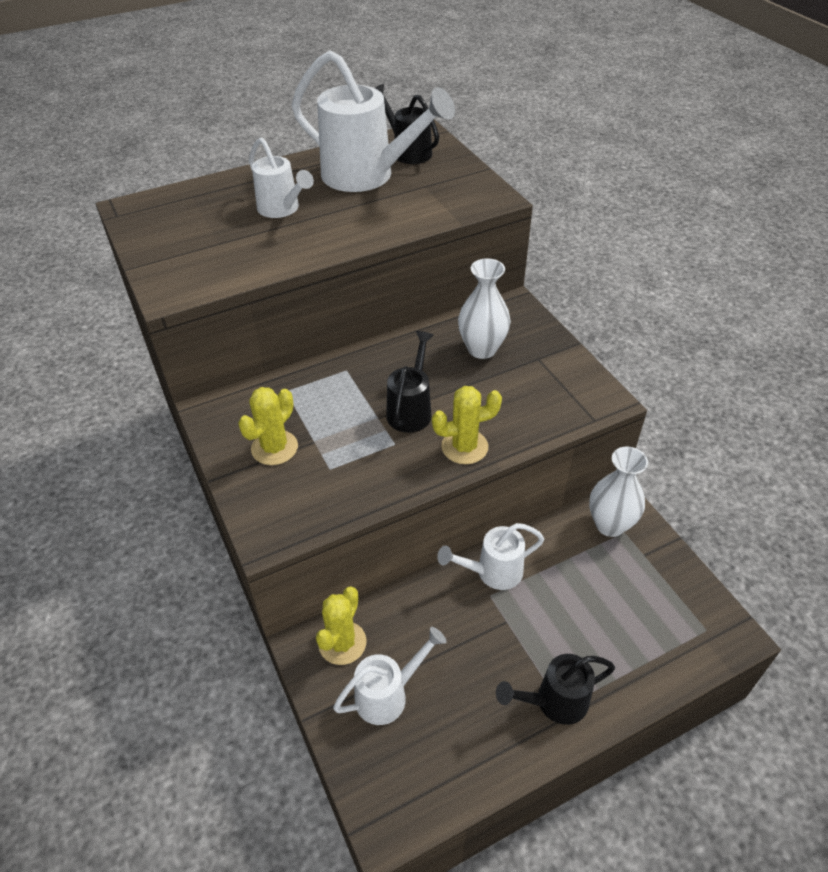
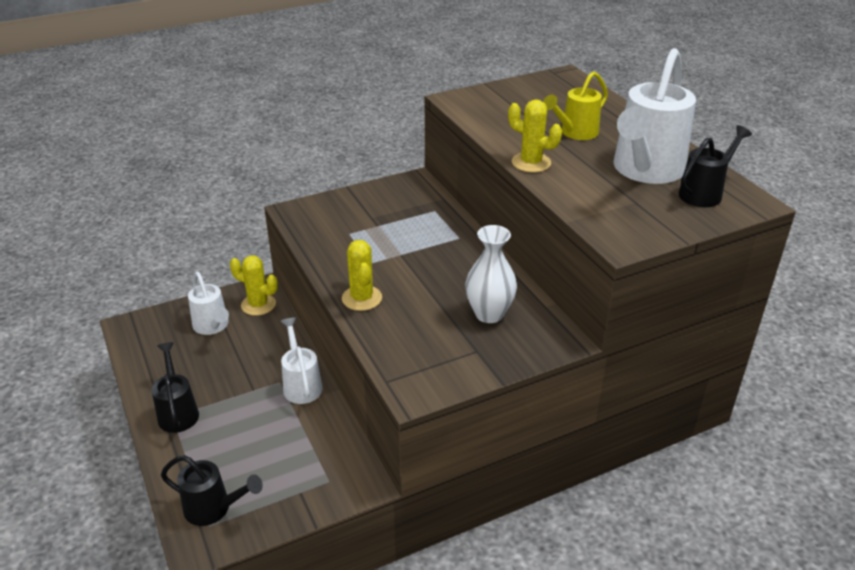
camera: 90 degrees right, 10 degrees down
yellow cactus [238,387,298,465] -> yellow cactus moved to [508,100,562,173]
white watering can [249,137,314,218] -> yellow watering can [543,71,608,140]
black watering can [386,331,434,433] -> black watering can moved to [161,455,263,526]
white vase [589,447,648,537] -> none

